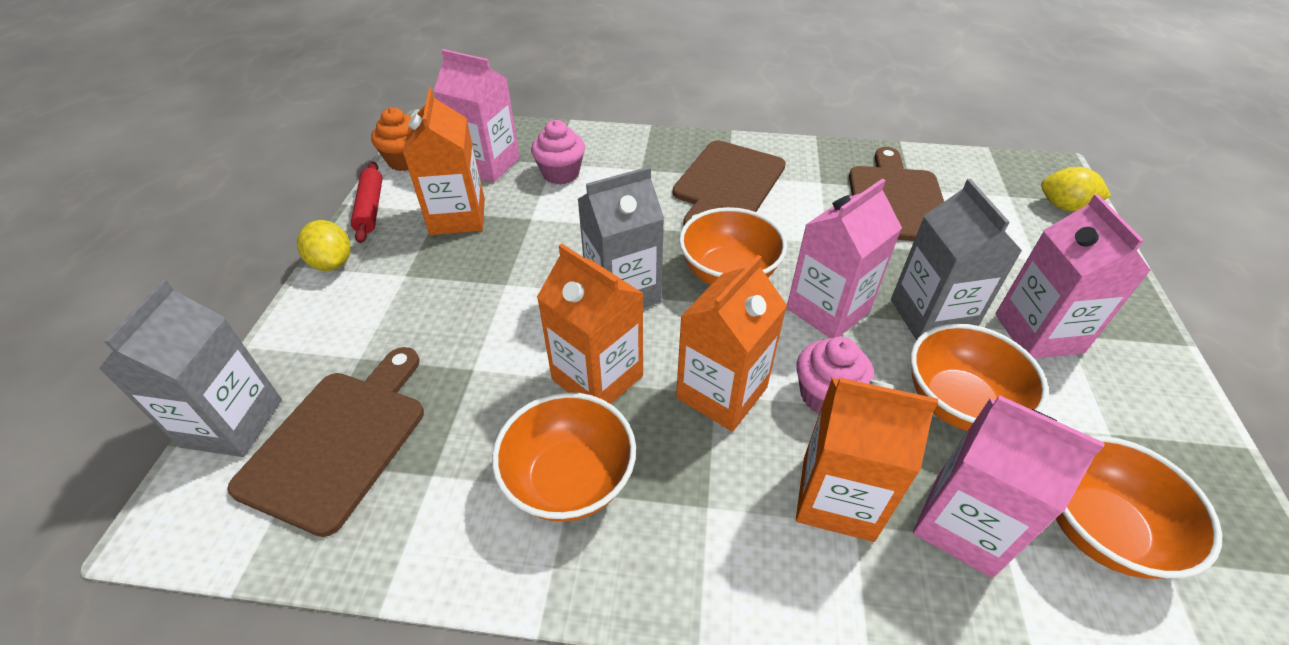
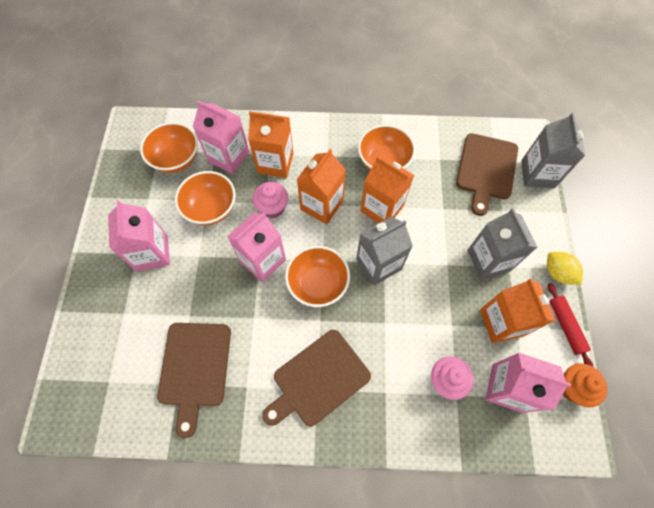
camera: 175 degrees right, 20 degrees up
brown cutting board [673,140,786,225] -> brown cutting board turned 150 degrees counterclockwise [262,330,371,427]
grey carton [891,179,1022,340] -> grey carton moved to [468,208,538,279]
yellow lemon [1041,167,1111,211] -> none

